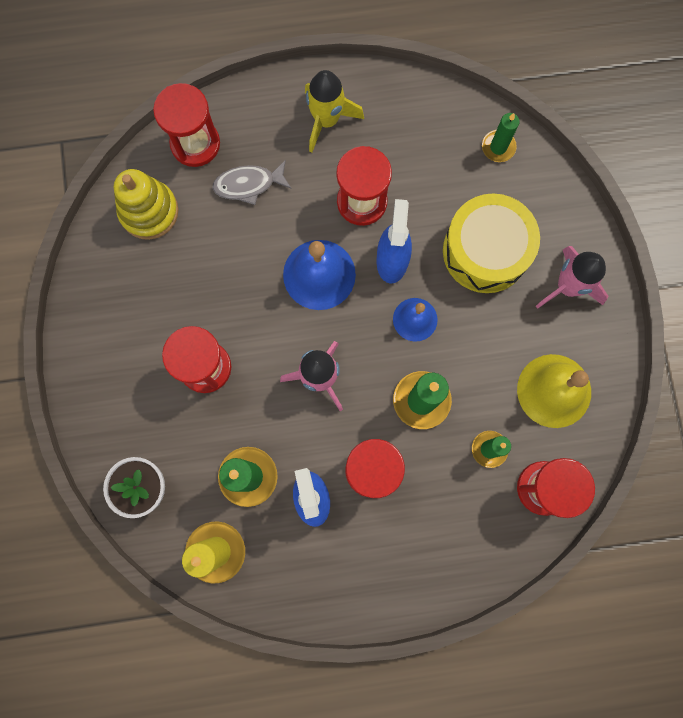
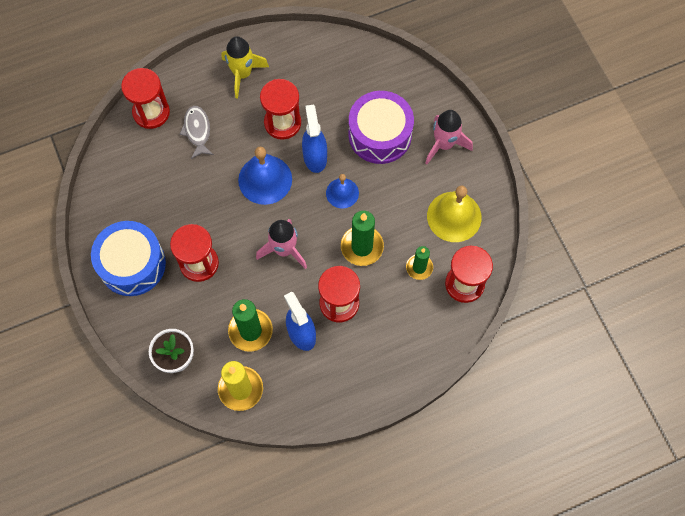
camera: 15 degrees left, 10 degrees down
yellow stacking toy [114,169,179,240] -> none
grey fish [213,160,291,205] -> grey fish turned 105 degrees clockwise [180,106,214,159]
yellow drum [443,193,540,293] -> purple drum [348,91,414,164]
green candle [482,113,520,162] -> none
none -> blue drum [91,221,166,296]

